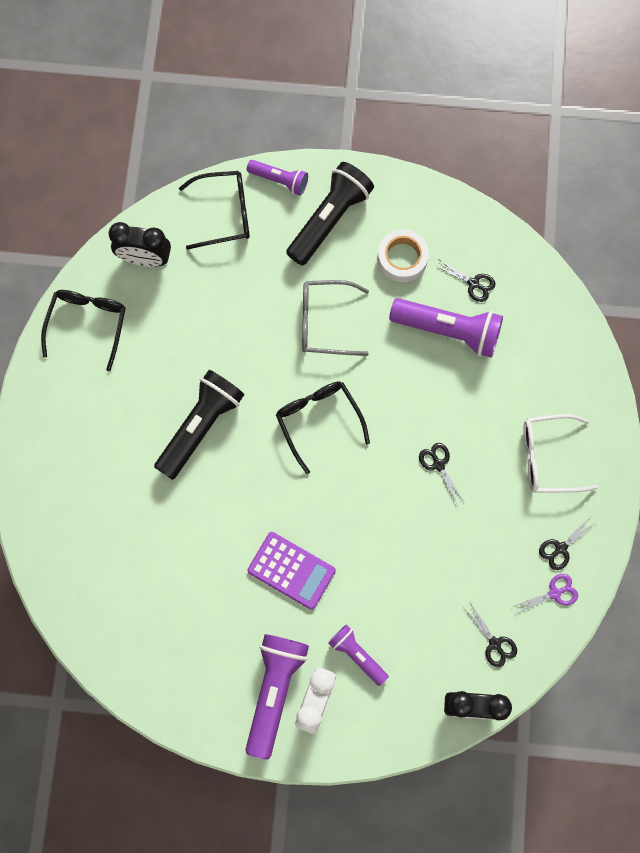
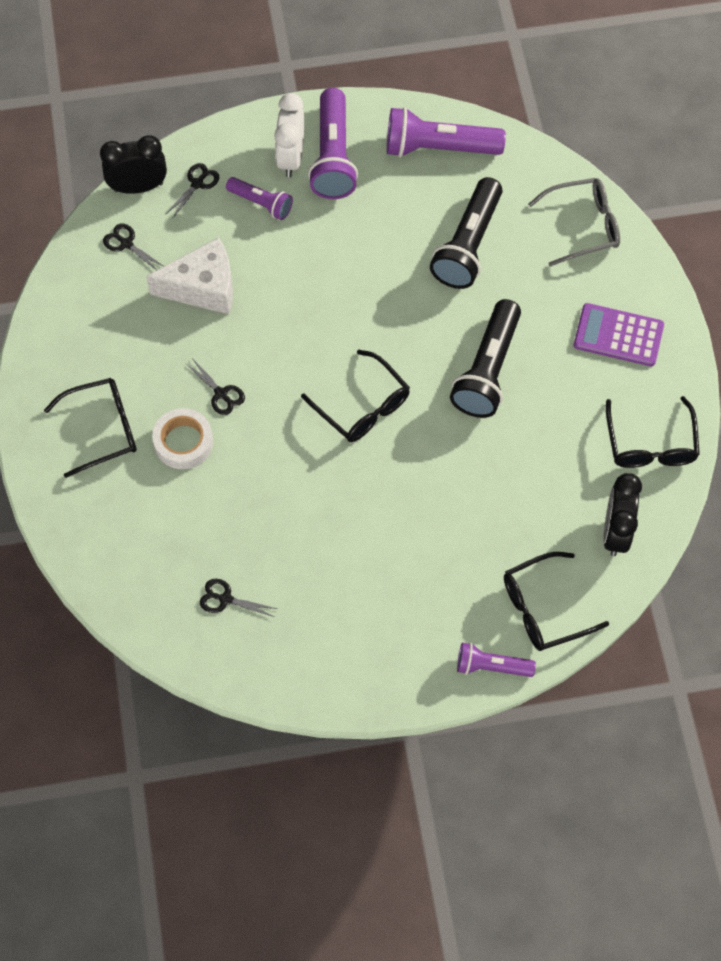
camera: 165 degrees right, 10 degrees down
black clock [109,222,171,267] -> black clock turned 75 degrees counterclockwise [603,473,642,556]
purple calculator [247,532,336,610] -> purple calculator moved to [574,303,664,366]
black flashlight [286,162,374,266] -> black flashlight moved to [430,177,502,289]
grey glasses [302,280,369,356] -> grey glasses moved to [528,178,620,266]
white tape [377,229,429,282] -> white tape moved to [152,408,213,469]
purple flashlight [389,298,503,358] -> purple flashlight moved to [387,107,506,157]
purple scissors [512,574,578,615] -> none
white glasses [523,414,598,493] -> black glasses [44,378,137,478]
black scissors [539,518,598,570] -> black scissors moved to [165,163,219,219]
none -> white cheese [146,237,233,314]

